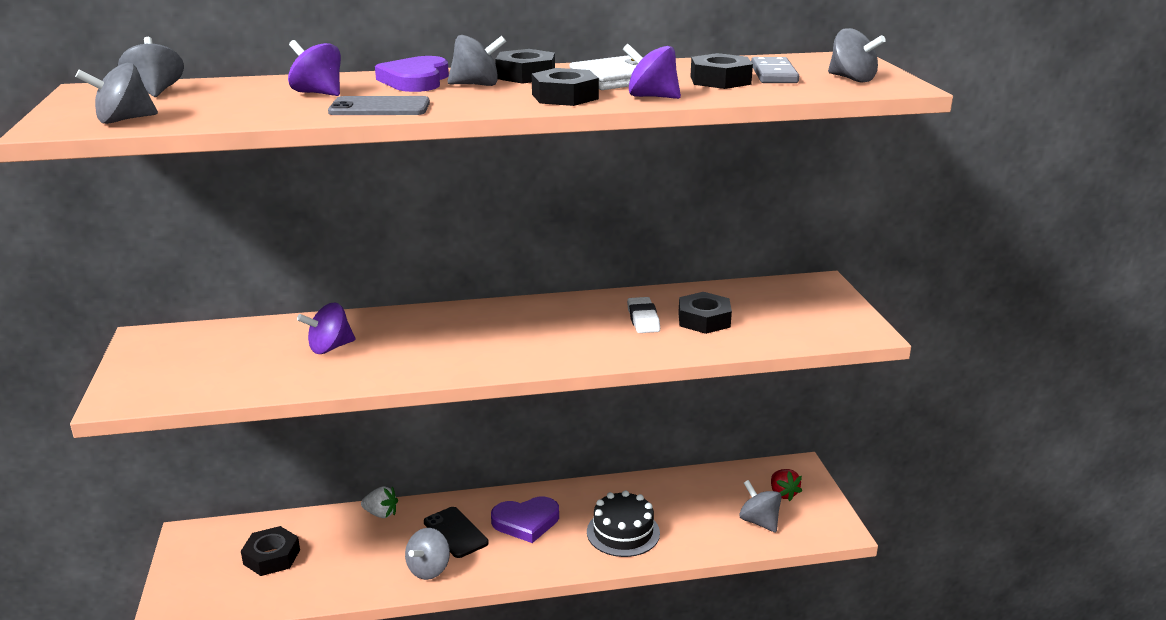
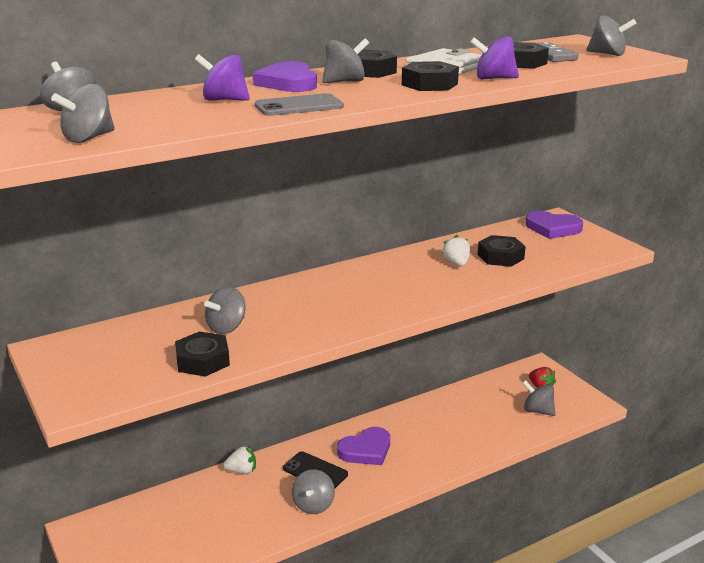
camera: 20 degrees left, 0 degrees up
black nut [241,526,300,576] -> black nut moved to [175,331,230,377]
purple spinning top [297,302,356,354] -> grey spinning top [204,287,246,334]
black cake [587,490,660,557] -> none
white eraser [627,297,660,333] -> white strawberry [442,235,470,266]
none -> purple heart [525,211,583,239]

